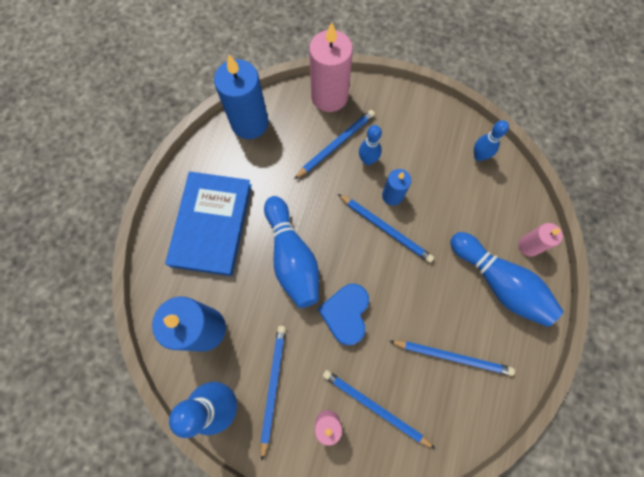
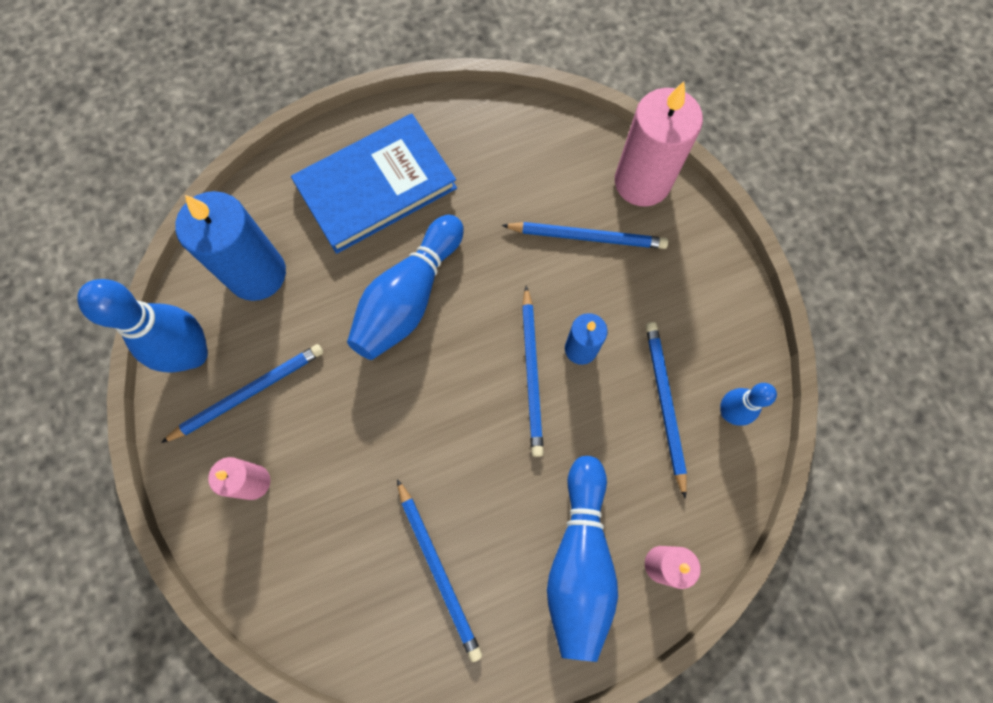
camera: 50 degrees right, 0 degrees up
blue candle [214,55,268,139] -> none
blue heart [318,284,369,345] -> none
blue pencil [323,370,436,449] -> blue pencil moved to [646,322,687,499]
blue bowling pin [359,125,382,165] -> none

